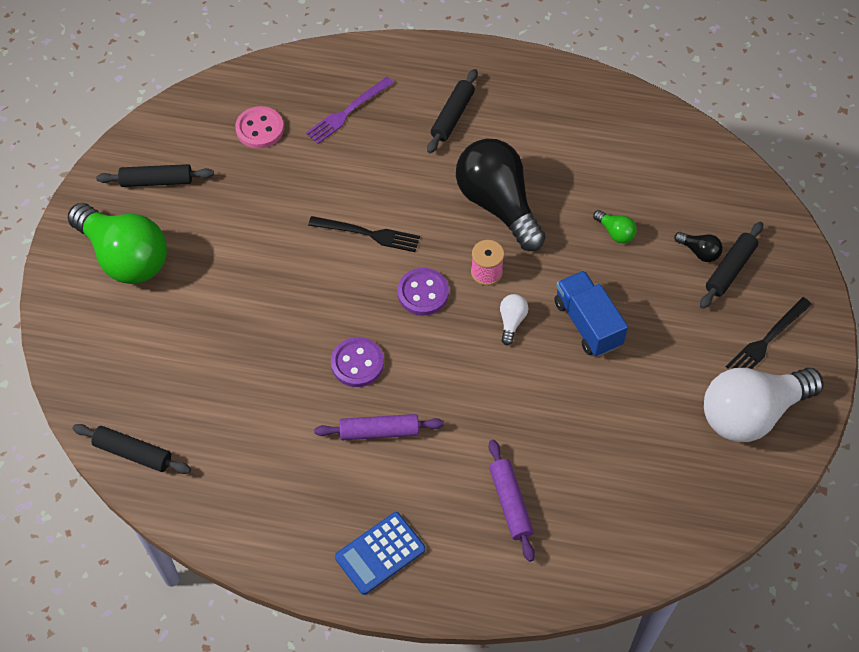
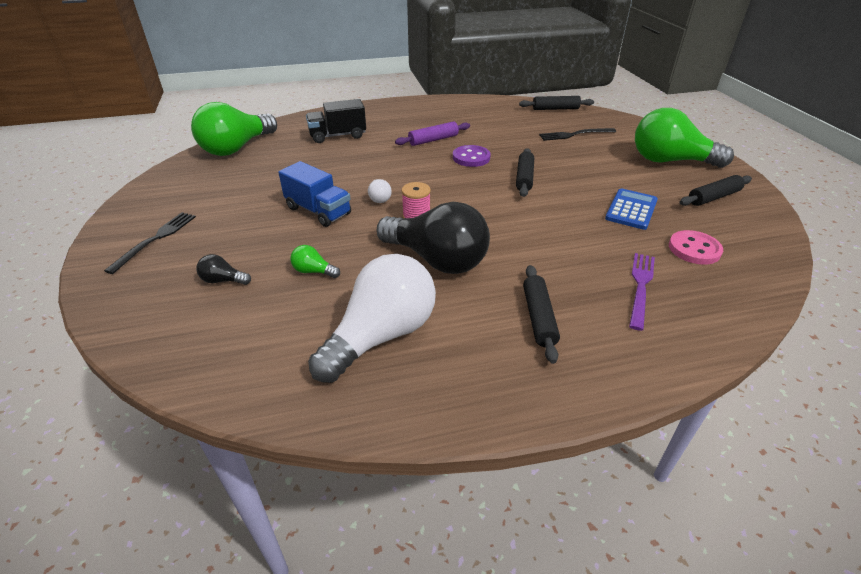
camera: 155 degrees right, 20 degrees down
black fork [308,216,420,252] -> black fork moved to [539,128,616,141]
blue calculator [335,512,426,595] -> blue calculator moved to [605,188,658,230]
purple button [398,268,449,315] -> none
purple rolling pin [489,439,535,562] -> black truck [306,99,366,143]
black rolling pin [700,222,763,309] -> black rolling pin moved to [516,148,534,197]
white light bulb [704,368,824,442] -> white light bulb moved to [308,254,436,383]
none -> green light bulb [191,102,277,156]

